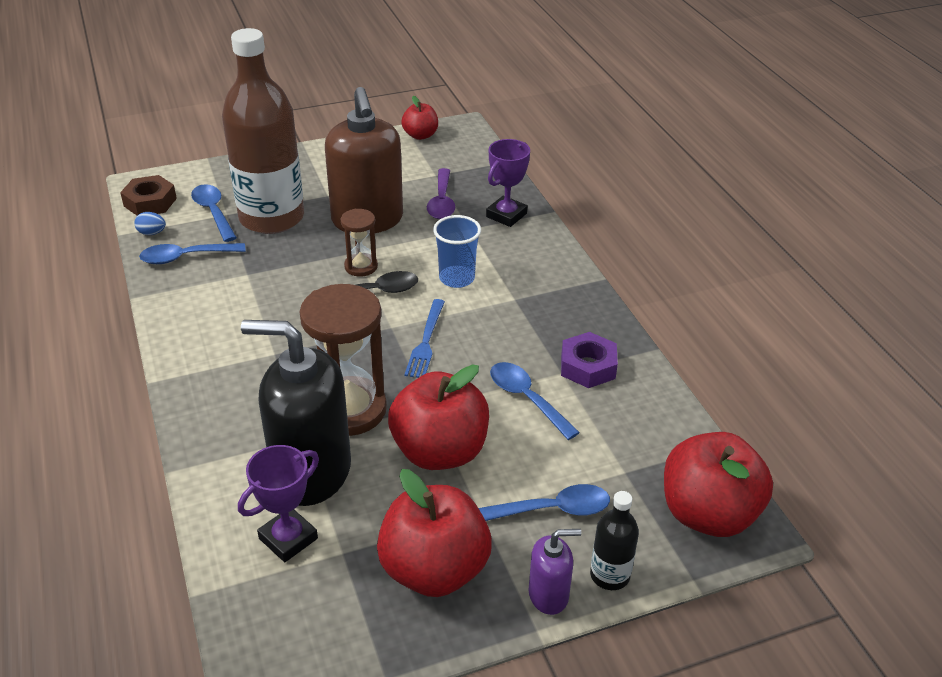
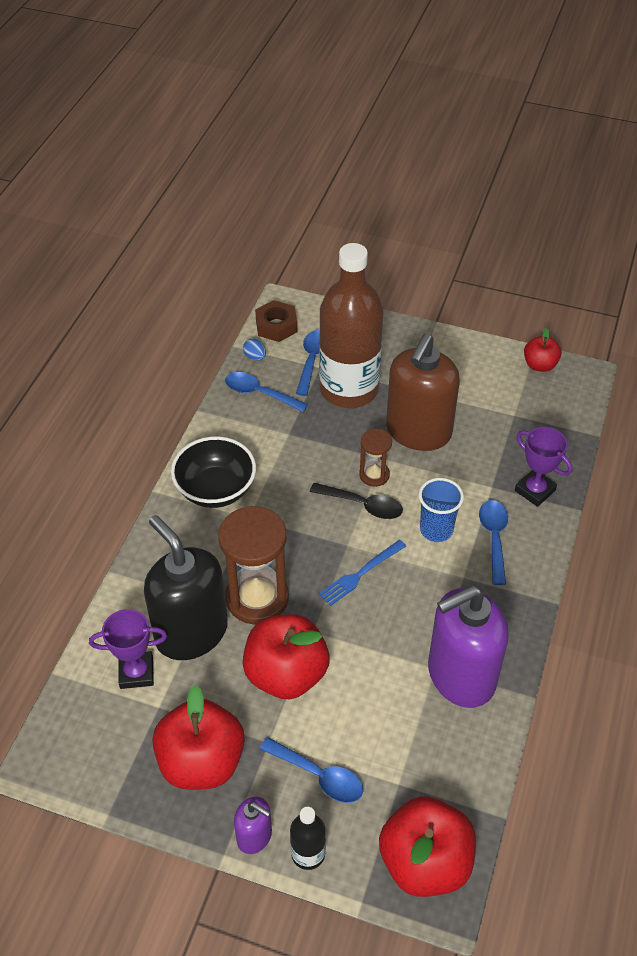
camera: 40 degrees right, 10 degrees up
purple spoon [427,168,455,219] -> none
purple trophy [486,139,530,227] -> purple trophy turned 60 degrees clockwise [515,427,572,507]
blue spoon [490,362,580,440] -> blue spoon moved to [479,500,508,585]
purple nut [561,332,618,388] -> purple soap dispenser [428,586,509,708]
none -> black bowl [171,436,256,508]

